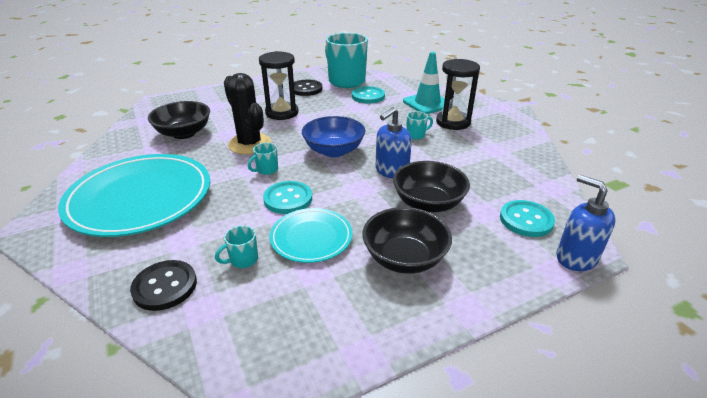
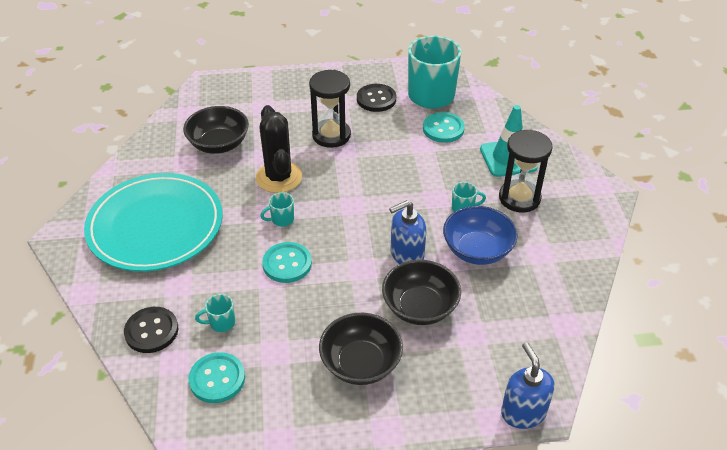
camera: 20 degrees right, 10 degrees up
turquoise plate [269,208,353,263] -> none
blue bowl [302,116,366,157] -> blue bowl moved to [443,206,518,265]
turquoise button [500,200,555,237] -> turquoise button moved to [189,352,245,403]

